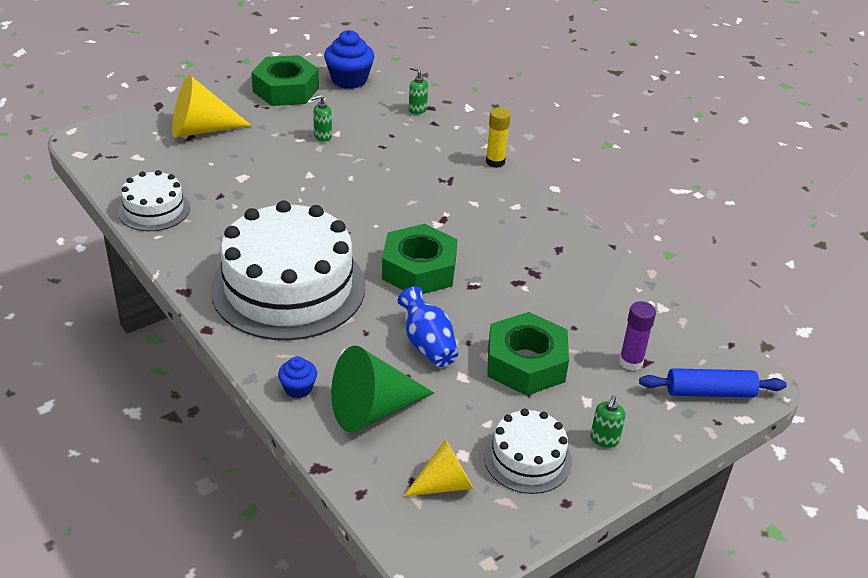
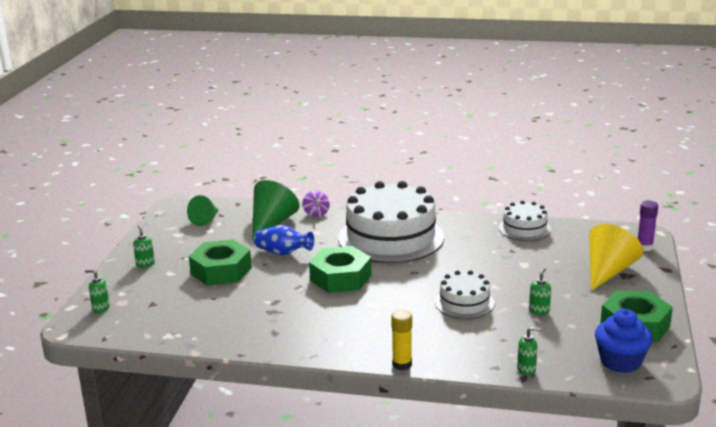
camera: 140 degrees right, 15 degrees down
blue cupcake [278,356,317,398] -> purple spinning top [303,191,330,217]
yellow cone [403,439,474,497] -> green cone [187,195,219,226]
white cake [484,409,572,494] -> white cake moved to [435,270,494,319]
purple glue stick [619,301,656,371] -> purple glue stick moved to [638,201,658,251]
blue rolling pin [639,368,786,398] -> green soap dispenser [85,269,110,313]

